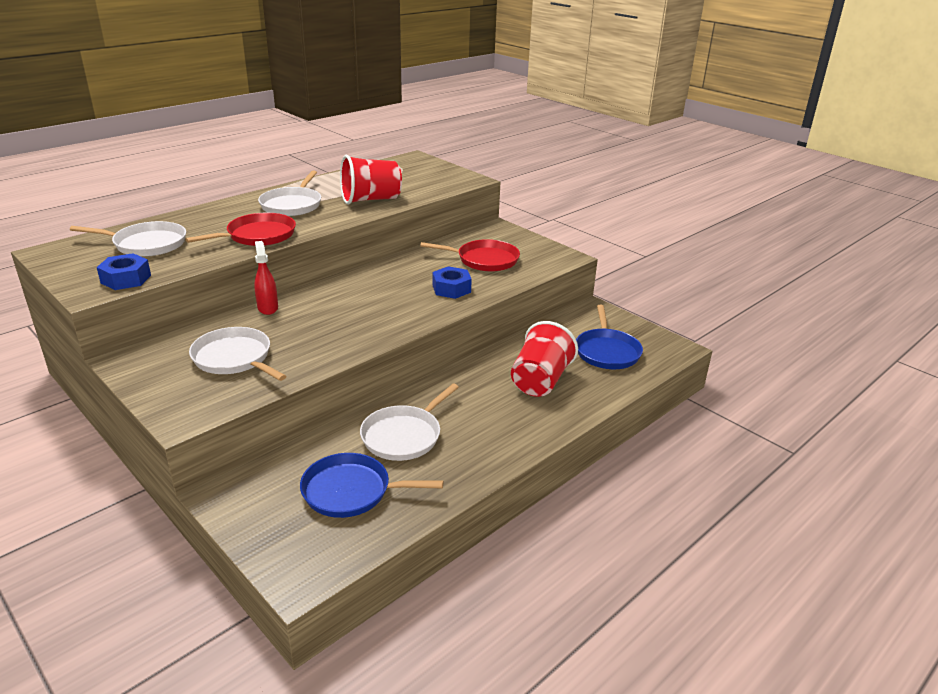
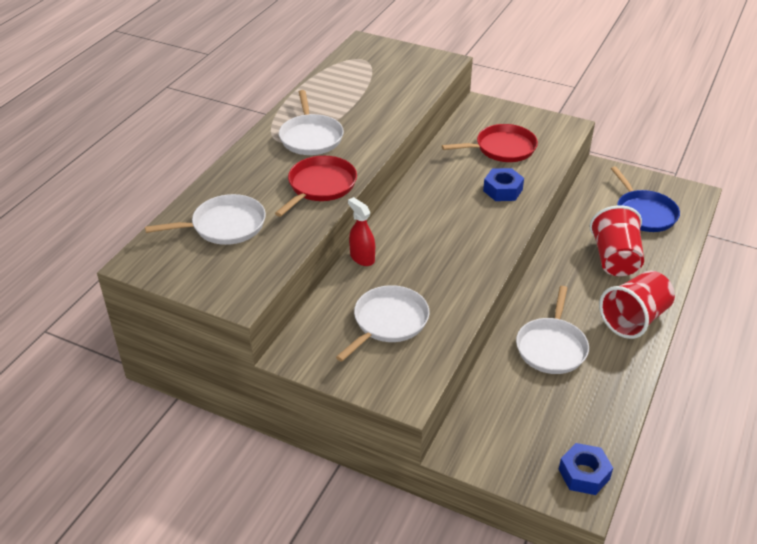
camera: 20 degrees left, 10 degrees up
blue nut [97,253,151,290] -> blue nut moved to [559,443,613,495]
white pan [189,327,286,381] -> white pan turned 105 degrees clockwise [336,285,429,362]
blue pan [300,453,443,518] -> none
red cup [340,155,402,205] -> red cup moved to [599,271,675,339]

